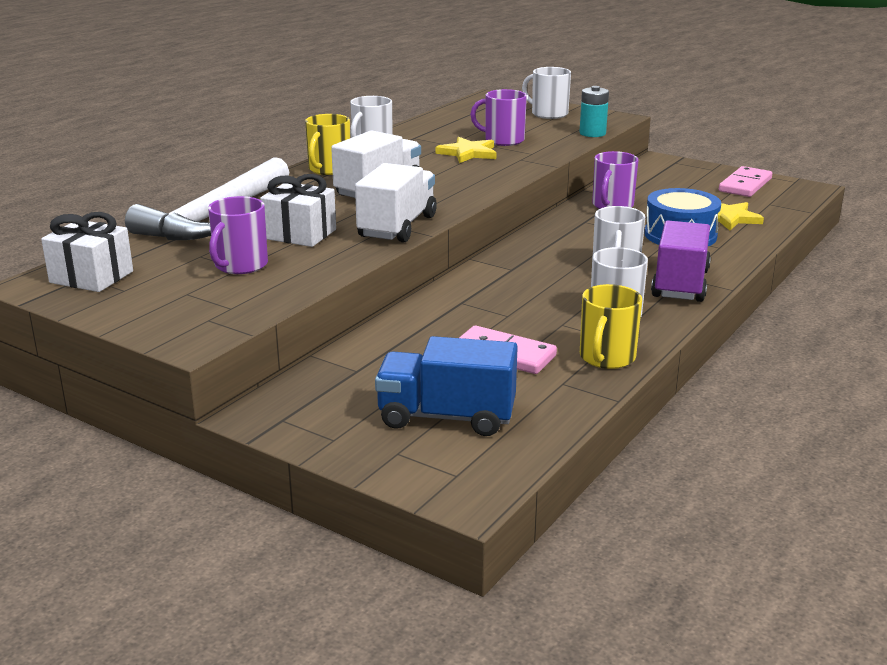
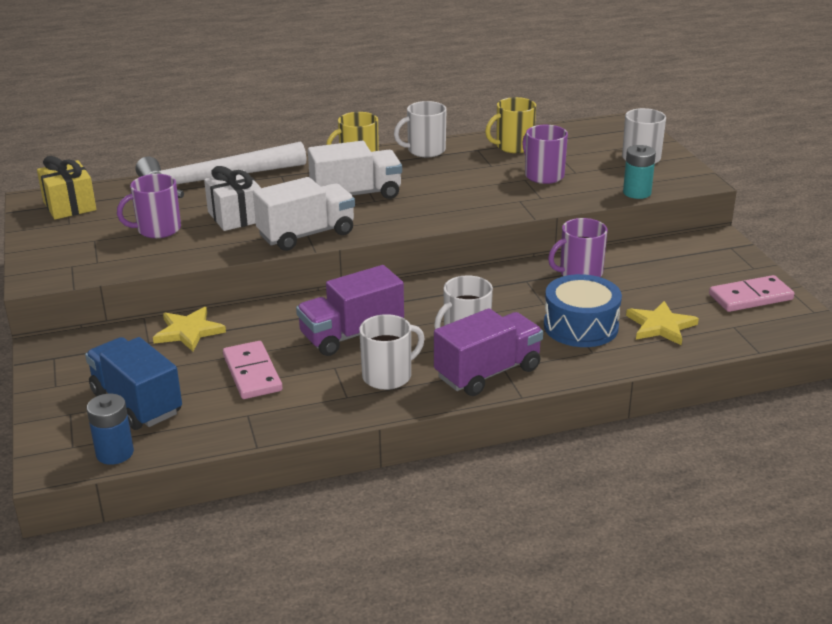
camera: 40 degrees right, 5 degrees up
white gift [41,212,133,292] -> yellow gift [37,156,96,220]
yellow star [436,137,496,163] -> yellow star moved to [153,307,226,351]
yellow mug [580,284,642,369] -> yellow mug moved to [485,97,536,153]
none -> blue battery [87,394,134,465]
none -> purple truck [296,265,404,356]

